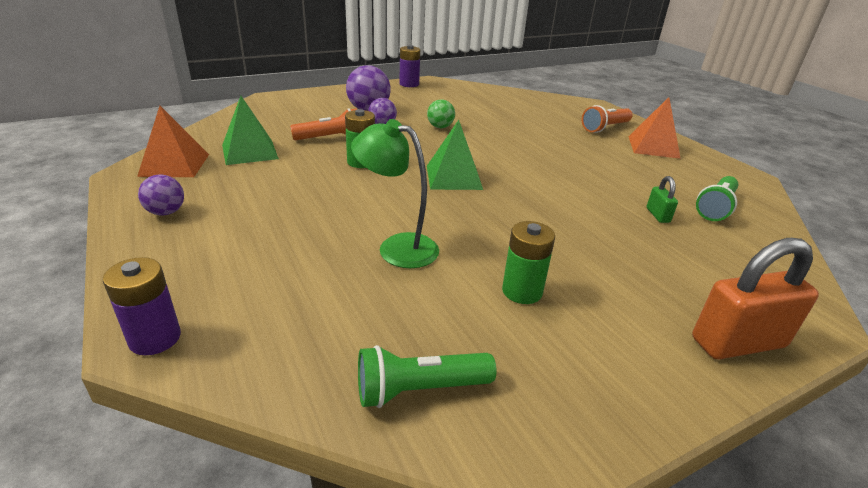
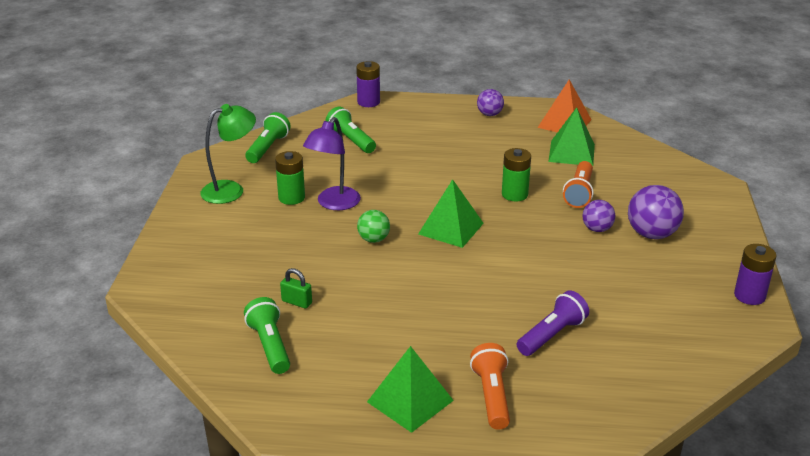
camera: 125 degrees right, 0 degrees up
green lamp [351,119,439,268] -> green lamp moved to [200,104,256,204]
green ball [427,99,455,128] -> green ball moved to [357,210,390,243]
orange pyramid [628,97,681,159] -> green pyramid [367,346,454,433]
orange padlock [692,238,819,359] -> none
none -> purple lamp [303,117,361,210]
none -> green flashlight [325,107,376,153]
none -> purple flashlight [517,290,589,356]

